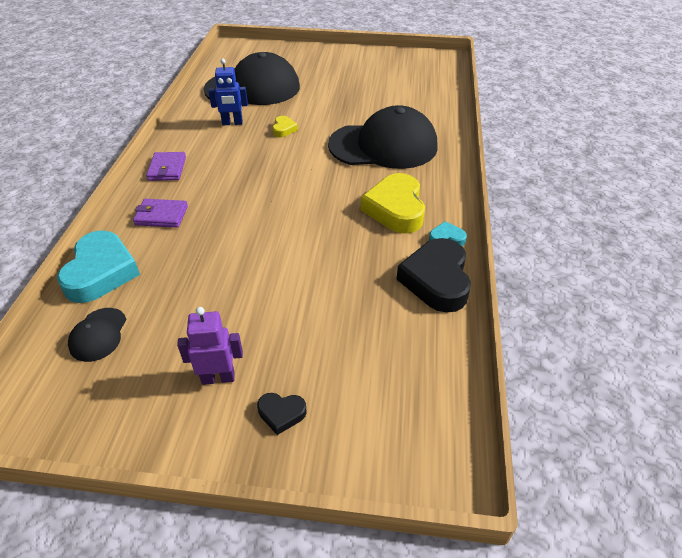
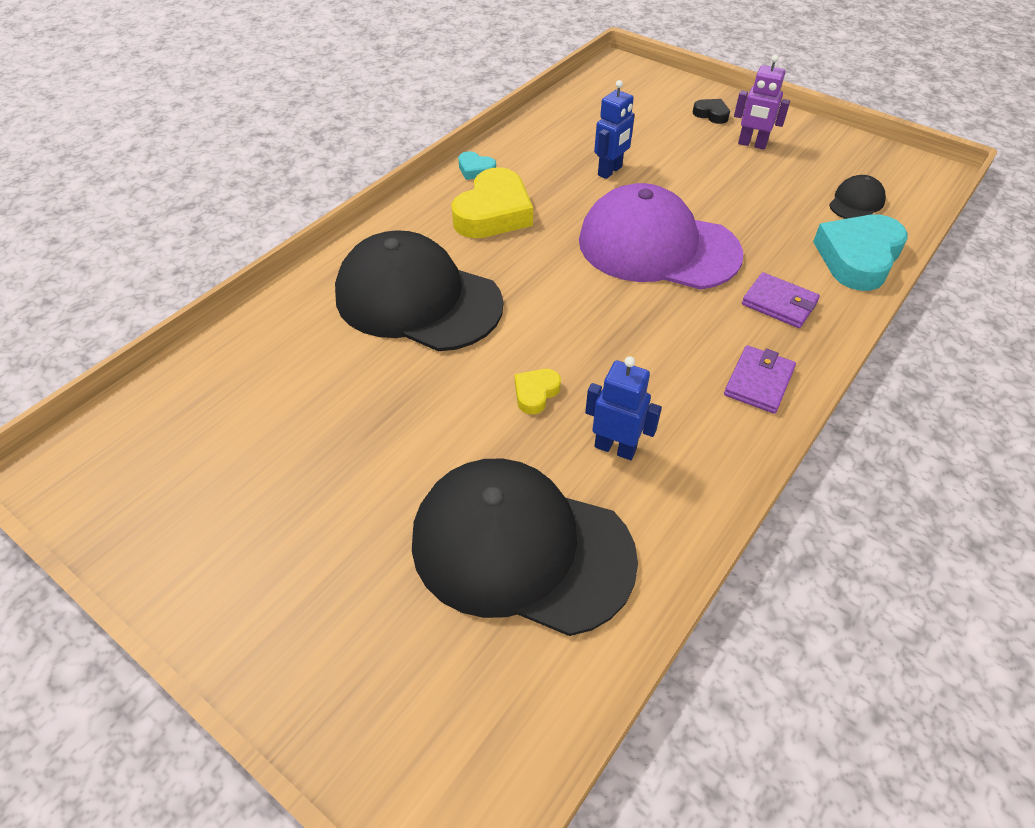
camera: 150 degrees left, 5 degrees up
black heart [397,238,471,313] -> none
none -> purple cap [579,183,743,290]
none -> blue robot [594,80,635,179]

